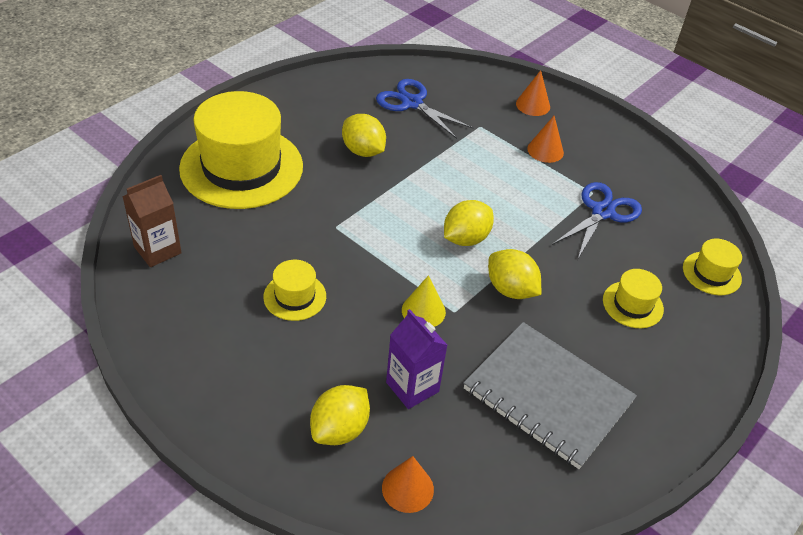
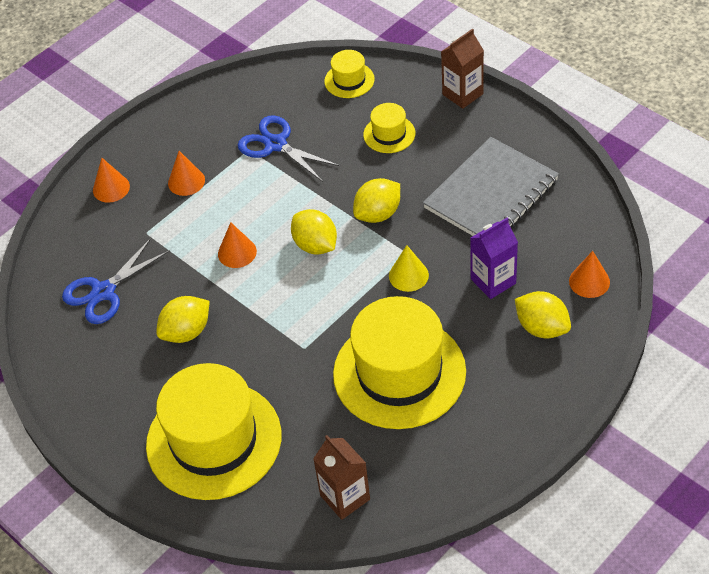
camera: 80 degrees left, 5 degrees up
yellow hat [263,260,326,321] -> yellow hat [333,296,466,429], size x2.23
none -> orange cone [218,222,257,268]
none -> brown carton [441,29,484,109]

